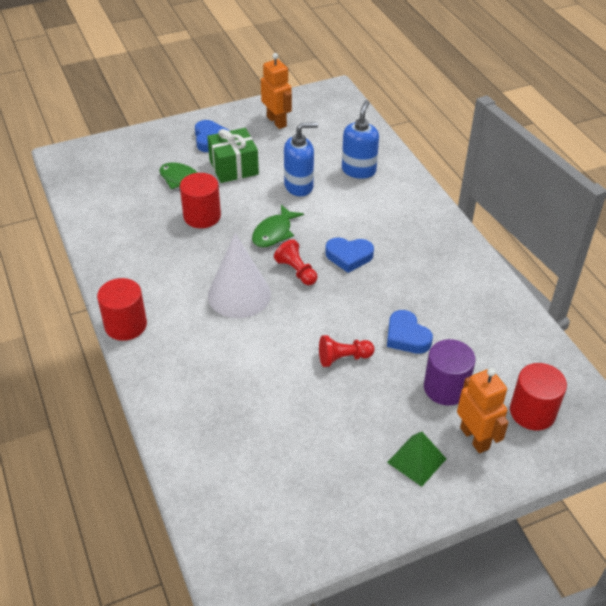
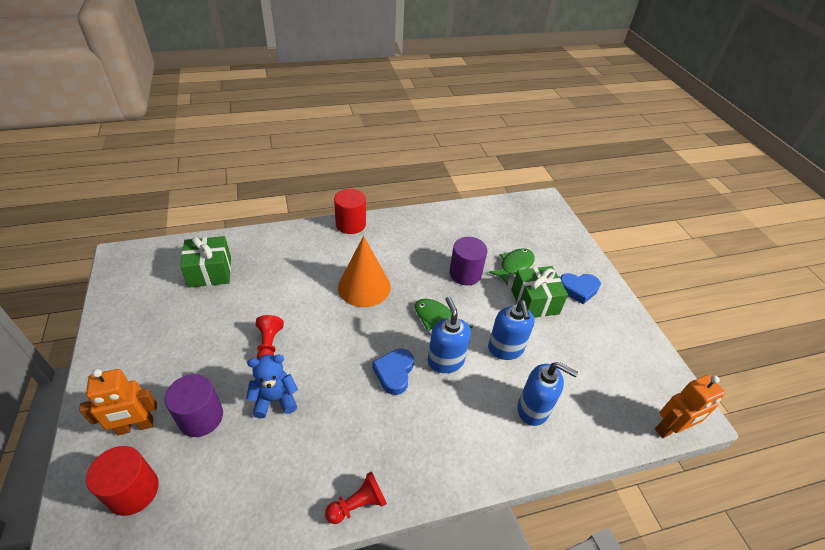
camera: 95 degrees right, 0 degrees up
red cylinder [180,173,221,228] -> purple cylinder [449,237,487,285]
white cone [208,233,271,318] -> orange cone [338,236,391,307]
orange robot [261,53,292,129] -> orange robot moved to [655,375,726,438]
red pawn [274,239,317,285] -> red pawn moved to [325,471,387,524]
blue heart [387,310,433,354] -> blue teddy bear [246,355,298,418]
green pyramid [387,432,446,487] -> none
none -> green gift [180,236,231,288]
none -> blue soap dispenser [428,297,471,373]

